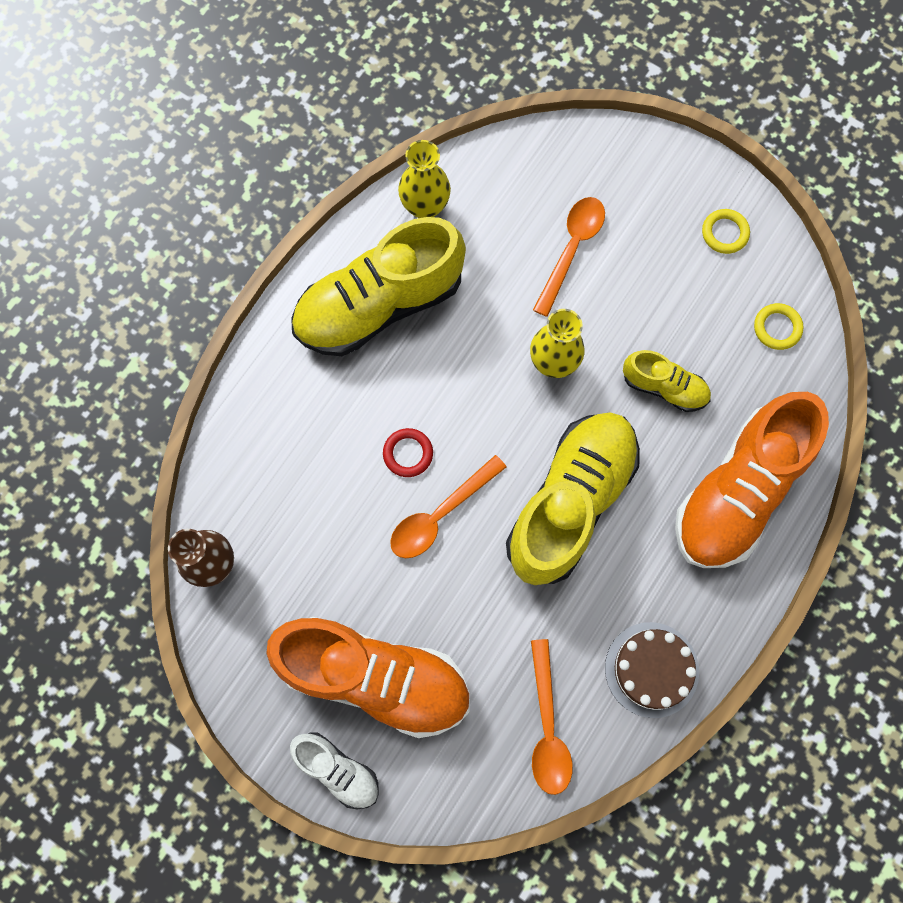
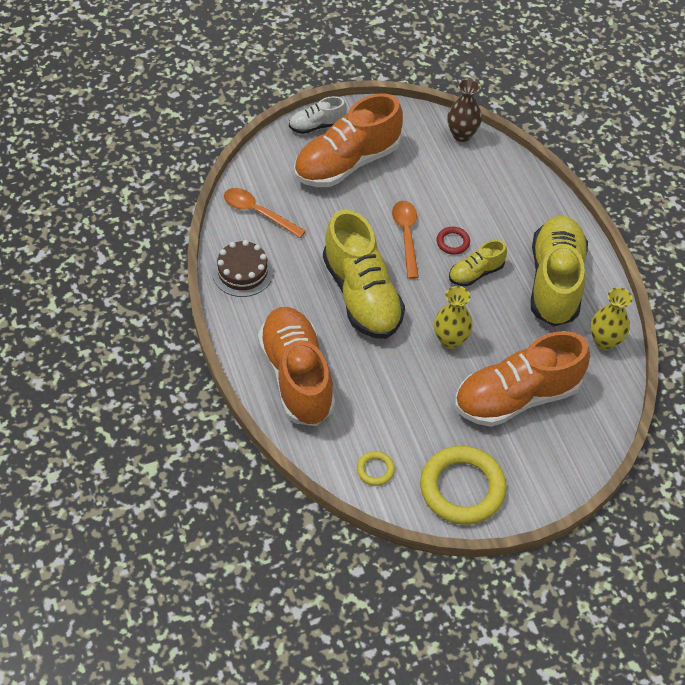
camera: 125 degrees right, 20 degrees down
orange spoon [533,197,605,317] -> orange shoe [455,331,590,427]
yellow shoe [623,350,711,412] -> yellow shoe moved to [449,240,507,286]
yellow ring [702,209,750,254] -> yellow ring [420,446,507,525], size x2.24

